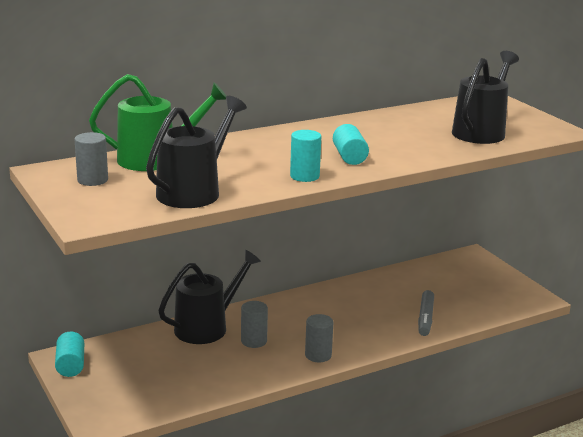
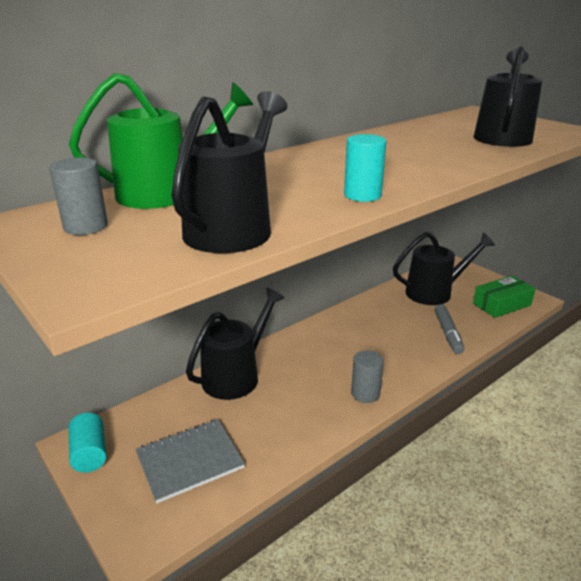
camera: 10 degrees left, 5 degrees up
grey cylinder [241,301,268,348] -> none
turquoise cylinder [333,124,369,165] -> none
none -> grey notebook [135,419,245,503]
none -> black watering can [393,232,495,305]
none -> green box [473,276,536,318]

